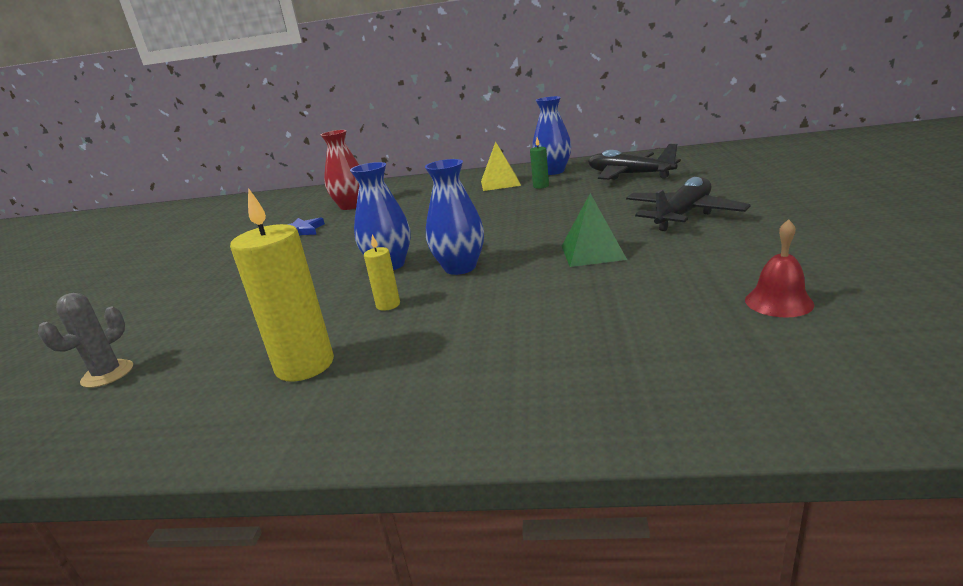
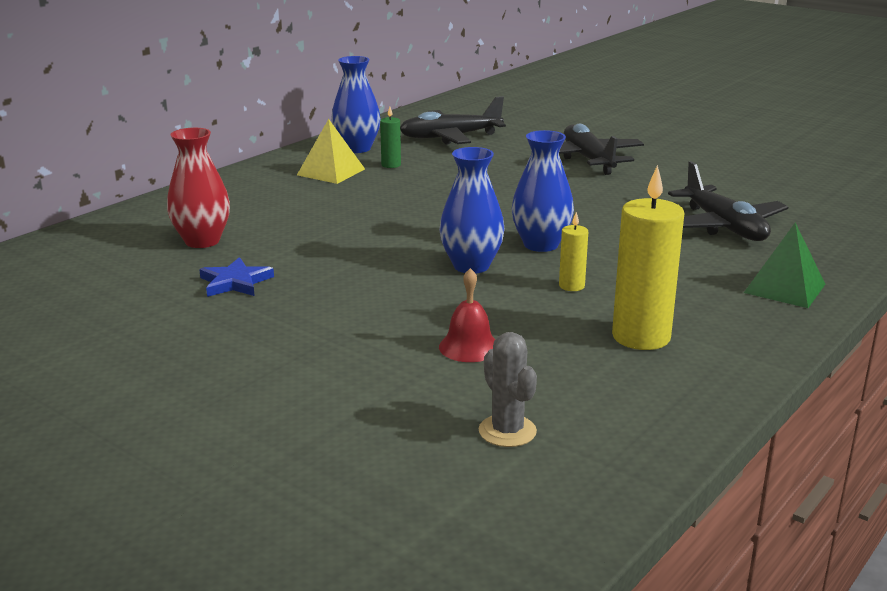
camera: 60 degrees left, 0 degrees up
green pyramid [562,193,627,267] -> green pyramid moved to [744,222,825,308]
red bell [745,219,814,318] -> red bell moved to [439,268,495,362]
none -> black plane [668,161,788,241]

